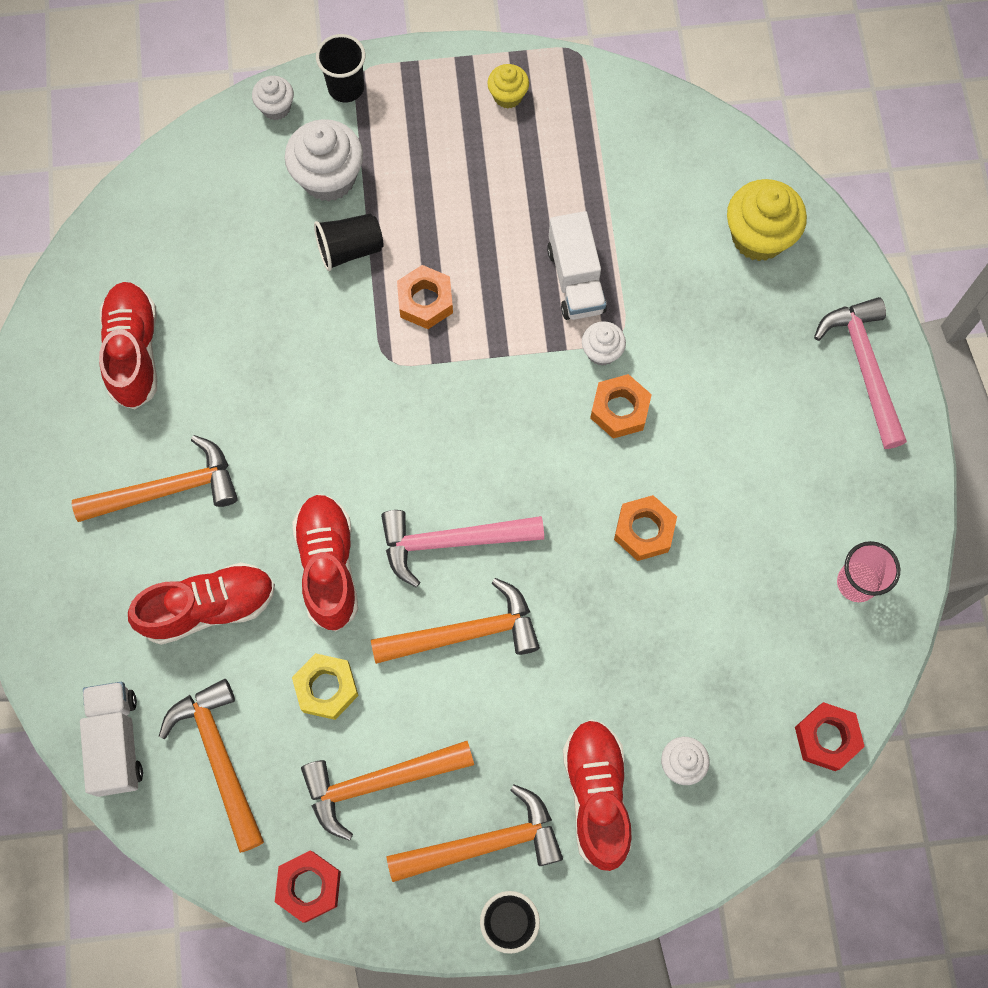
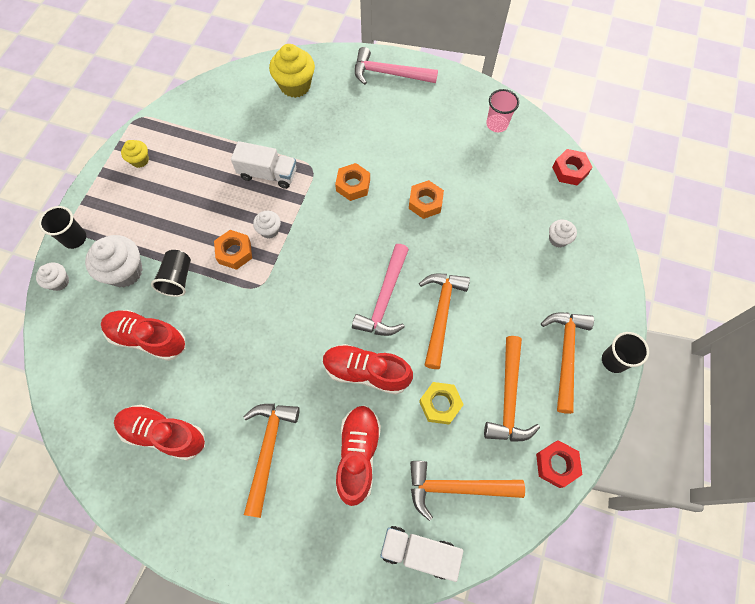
camera: 65 degrees left, 5 degrees down
red shoe [563,719,632,871] -> red shoe moved to [101,310,185,361]
white cupcake [582,321,626,366] -> white cupcake moved to [253,211,281,239]

